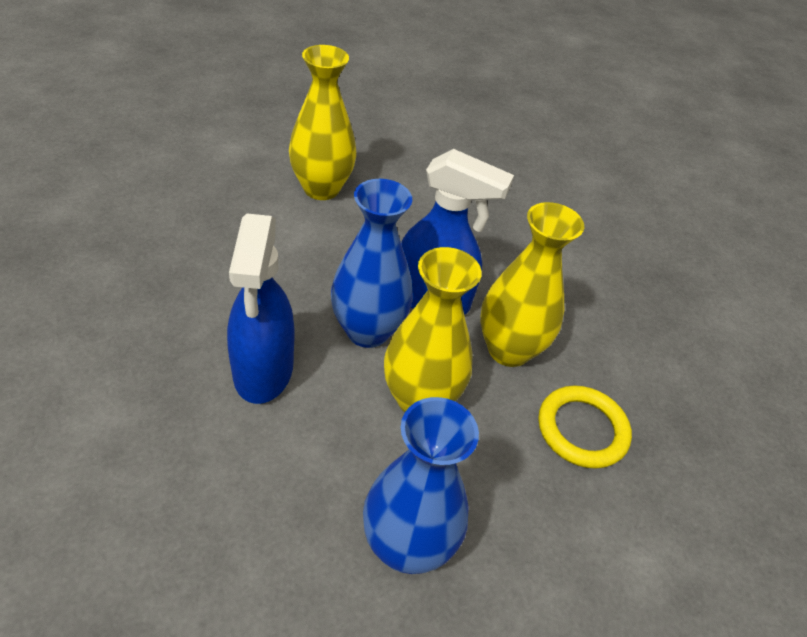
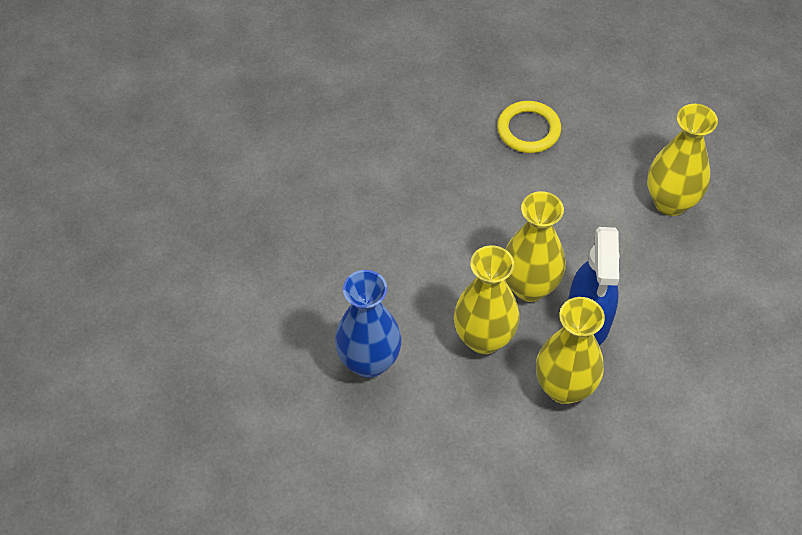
camera: 80 degrees right, 10 degrees up
blue spray bottle [227,213,294,404] -> none
blue vase [331,179,413,348] -> yellow vase [505,191,566,302]
yellow ring [539,385,632,469] -> yellow ring moved to [497,101,561,153]

